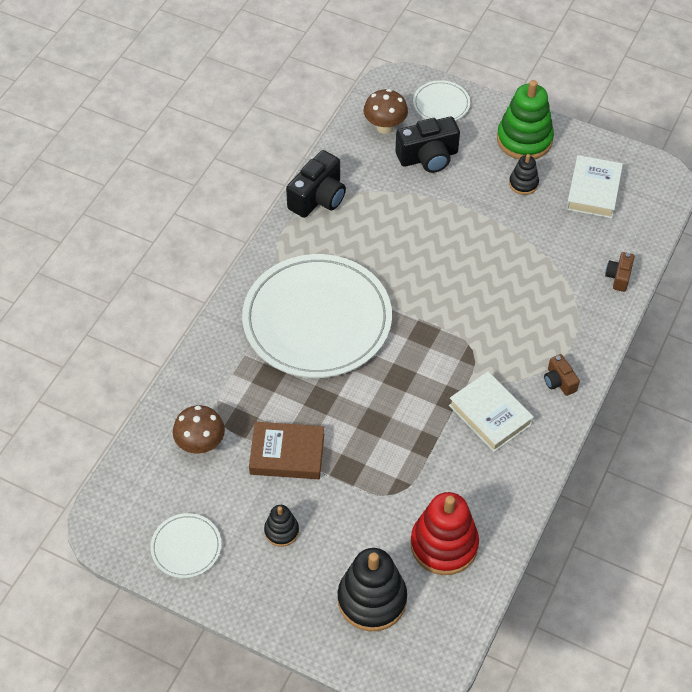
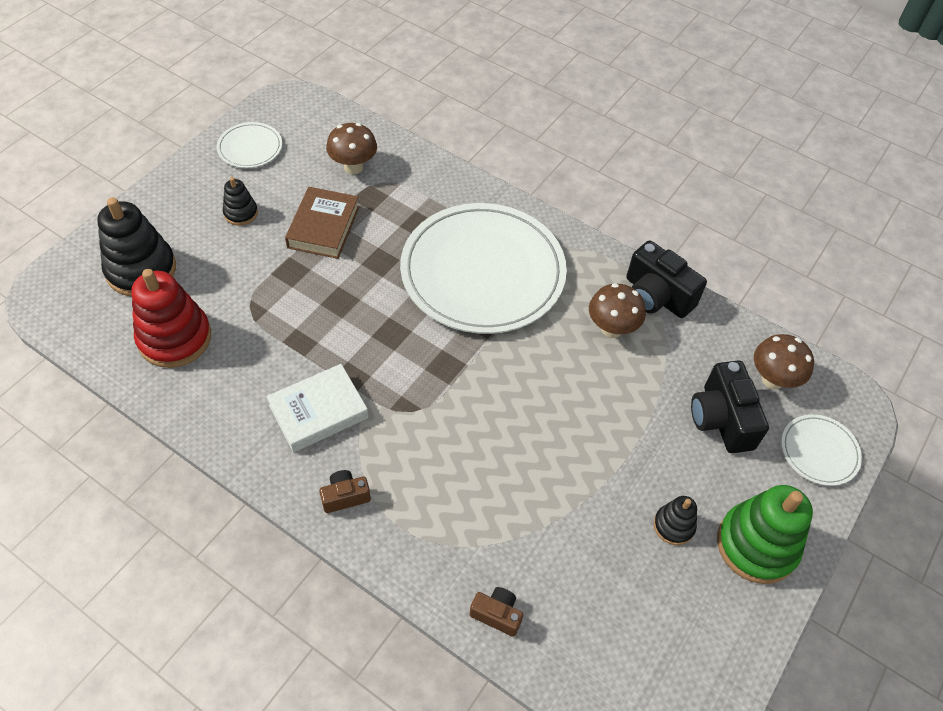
camera: 95 degrees right, 0 degrees up
white book [566,155,623,218] -> none
none -> brown mushroom [589,283,646,338]

